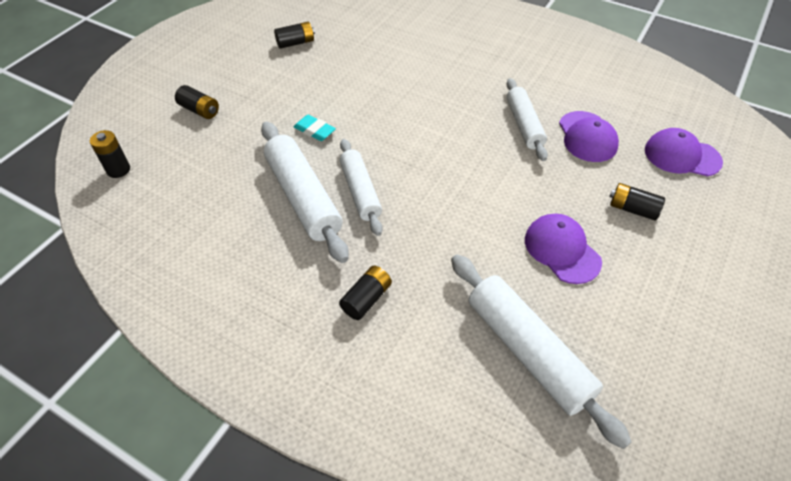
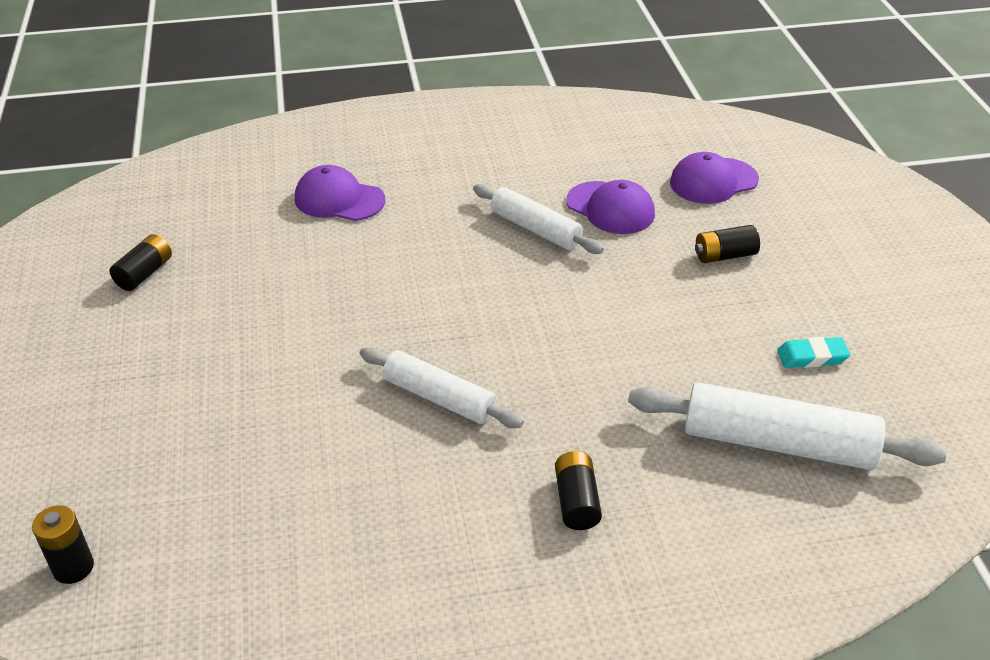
camera: 40 degrees left, 10 degrees down
black battery [175,85,219,119] -> none
white rolling pin [261,121,349,263] -> none
turquoise eraser [294,115,336,141] -> turquoise eraser moved to [777,337,850,368]
purple cap [525,214,602,284] -> purple cap moved to [295,165,385,221]

